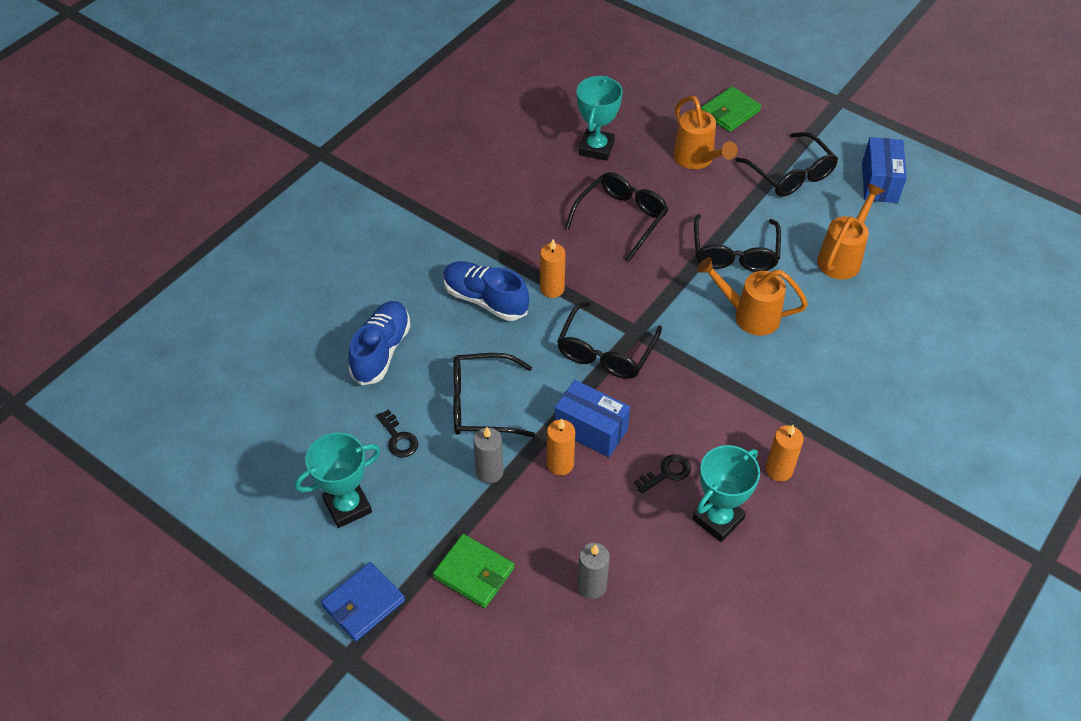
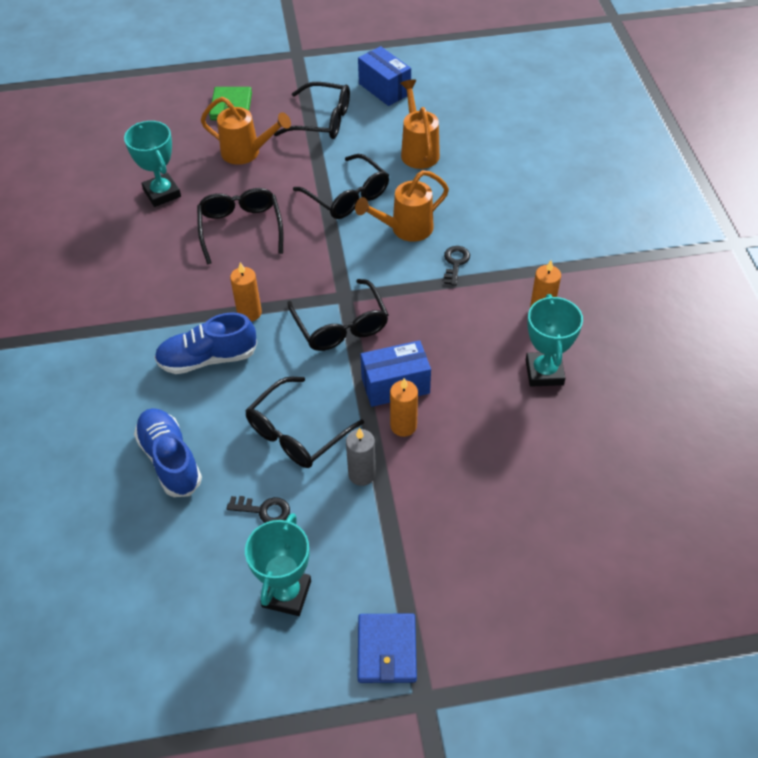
camera: 45 degrees left, 0 degrees up
green wallet [433,534,514,608] -> none
grey candle [578,543,610,599] -> none
black key [634,454,691,494] -> black key moved to [444,246,470,286]

